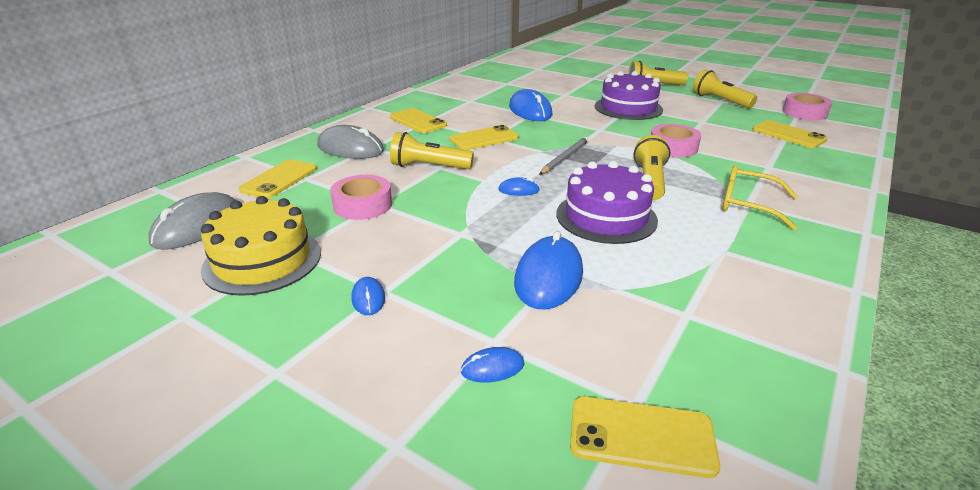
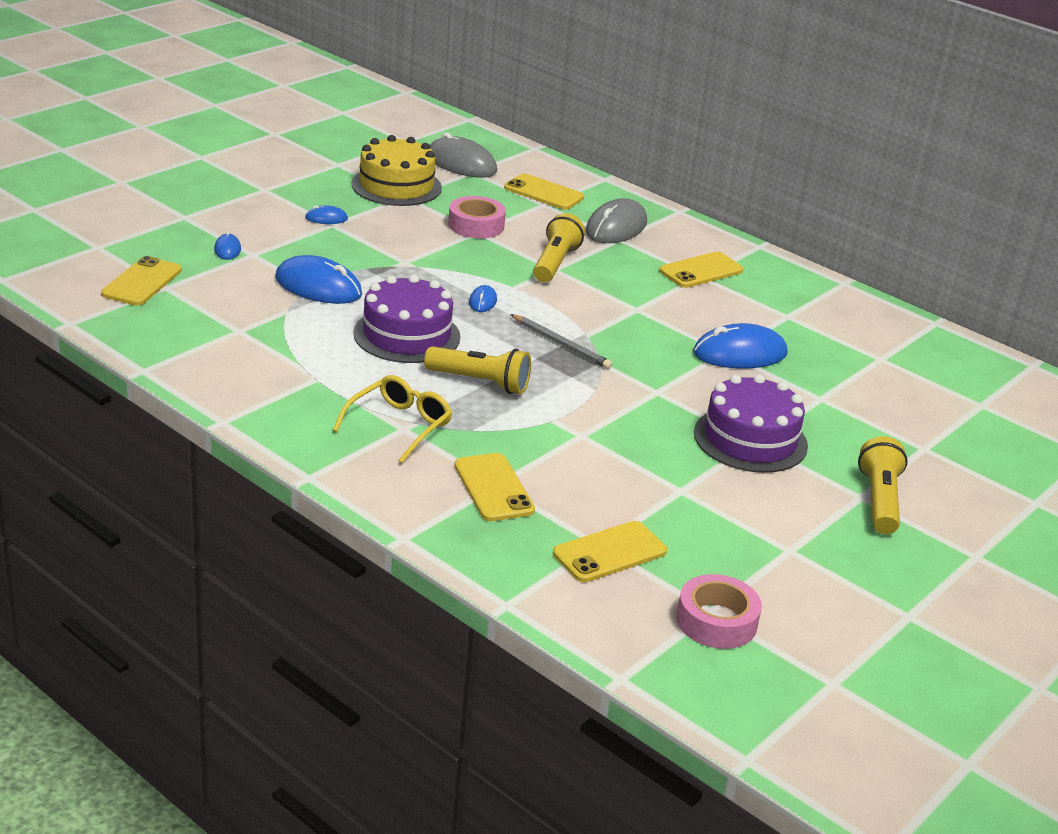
camera: 95 degrees right, 0 degrees up
yellow phone [450,125,519,150] -> yellow phone moved to [454,453,535,521]
pink tape [651,124,701,157] -> none
yellow flashlight [693,69,757,108] -> none

